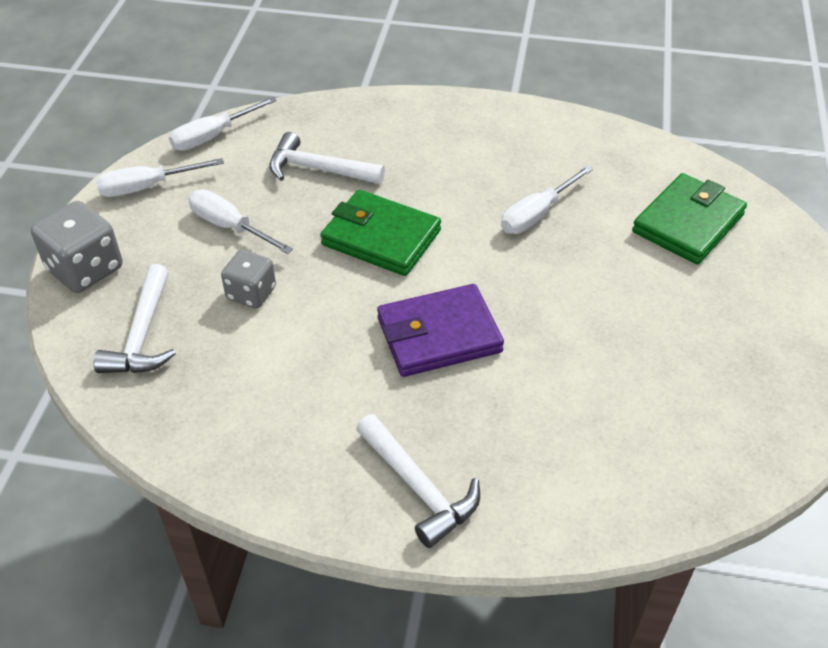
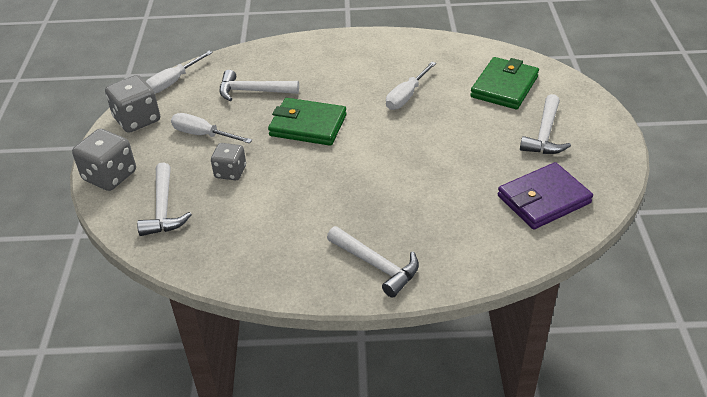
camera: 10 degrees left, 5 degrees down
white screwdriver [96,158,224,197] -> grey dice [105,75,160,133]
purple wallet [377,284,504,377] -> purple wallet moved to [498,162,593,230]
none -> white hammer [520,94,571,154]

